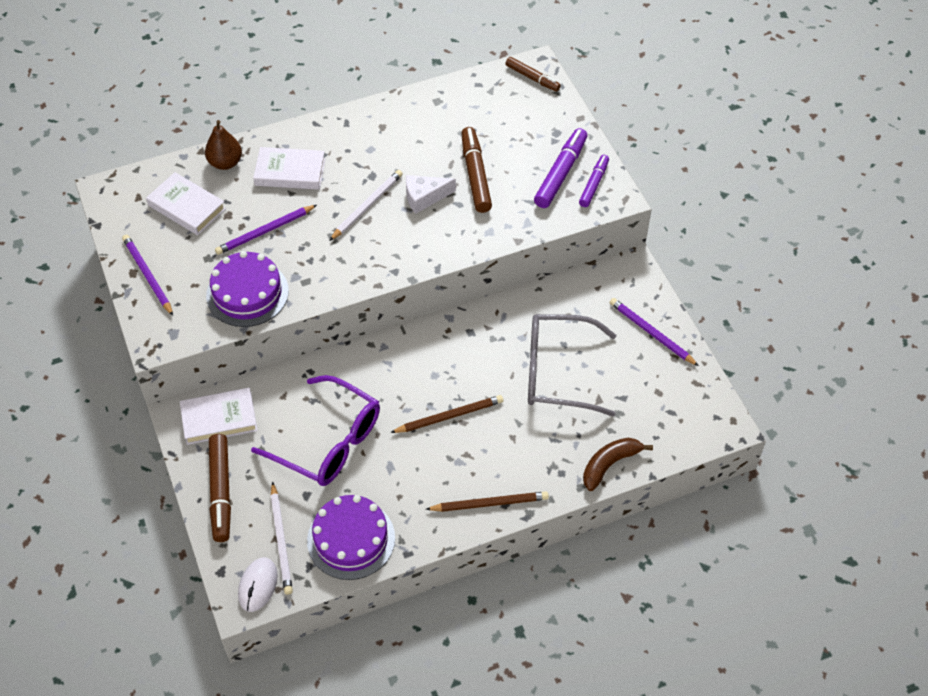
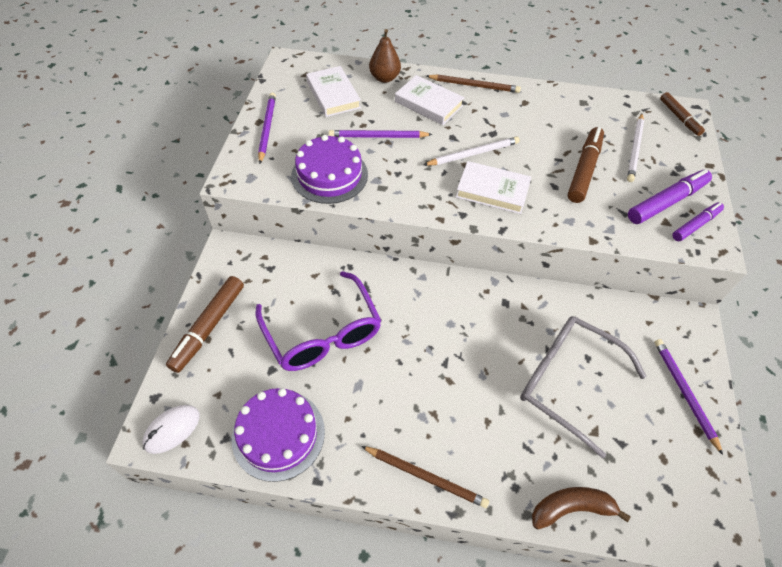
camera: 30 degrees right, 0 degrees up
white book [180,388,258,445] -> white book moved to [456,161,531,214]
white pencil [271,482,293,595] -> white pencil moved to [627,113,644,182]
brown pencil [390,395,503,433] -> brown pencil moved to [426,74,521,93]
white cheese [406,175,456,214] -> none

